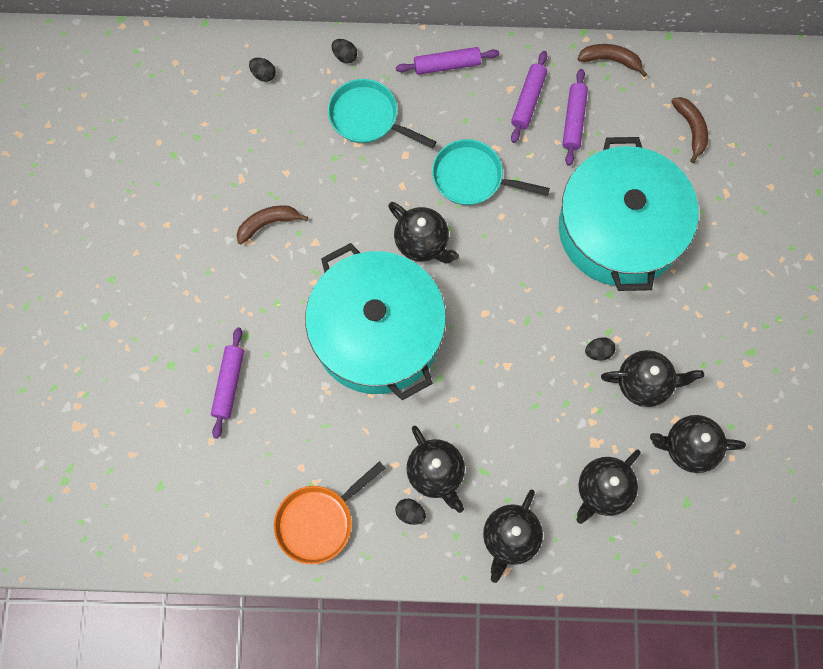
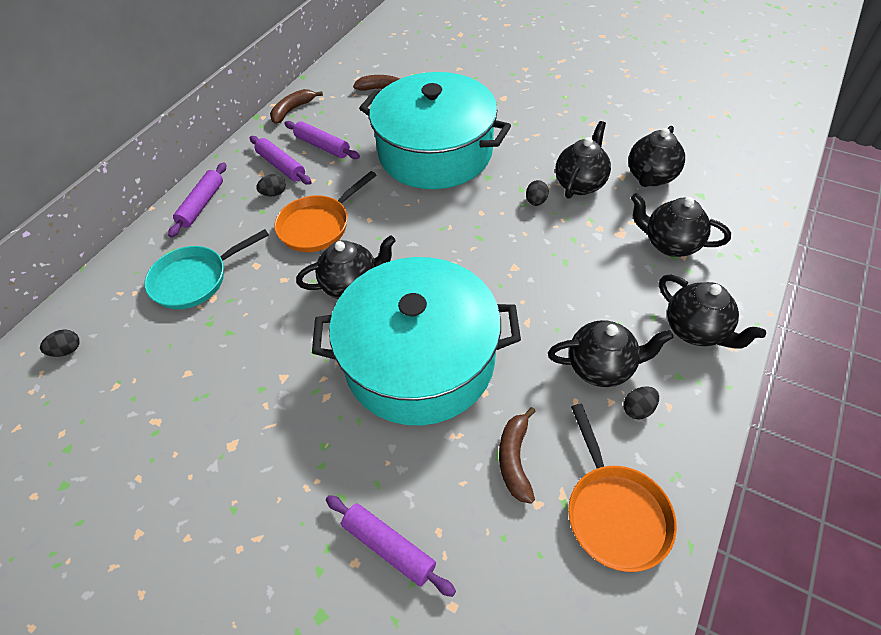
camera: 60 degrees left, 20 degrees down
brown banana [237,205,308,244] -> brown banana moved to [499,407,536,504]
black egg [332,39,357,63] -> black egg moved to [256,174,286,196]
turquoise pan [432,139,550,205] -> orange pan [274,171,376,252]
black teapot [576,450,641,524] -> black teapot turned 135 degrees clockwise [631,193,731,257]

